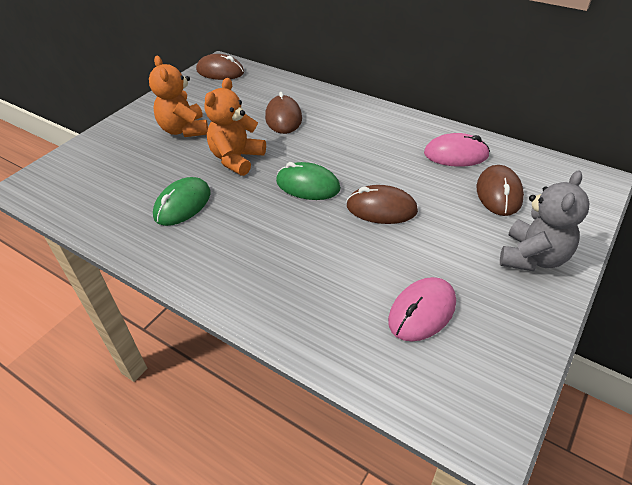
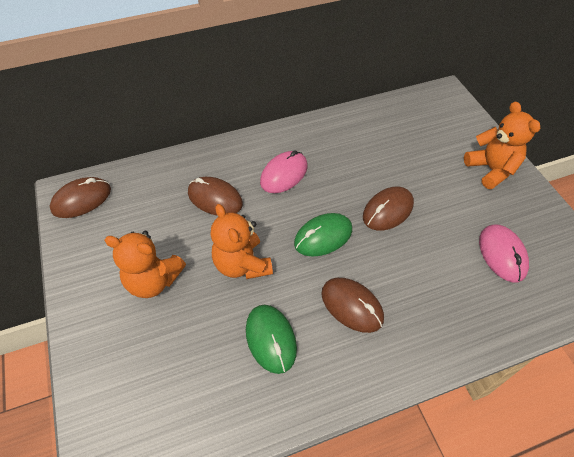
camera: 55 degrees left, 10 degrees up
pink mouse [424,133,490,167] -> pink mouse moved to [260,150,308,193]
brown mouse [476,165,524,216] -> brown mouse moved to [321,278,384,333]
grey teddy bear [500,170,589,271] -> orange teddy bear [464,101,540,189]

